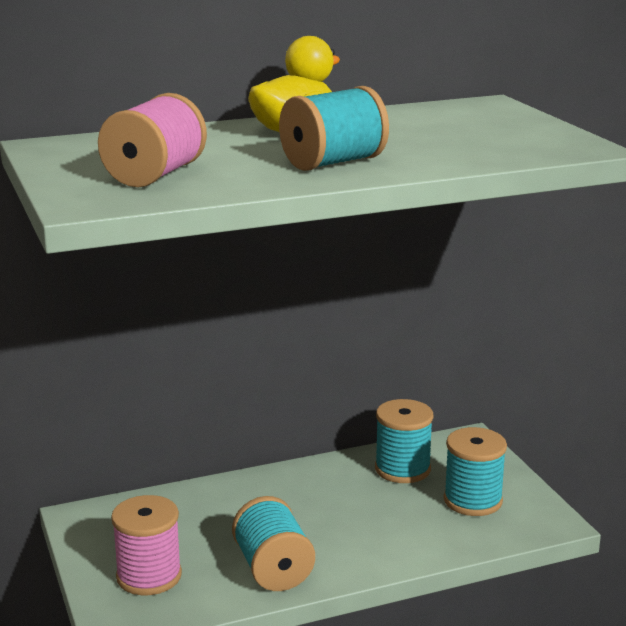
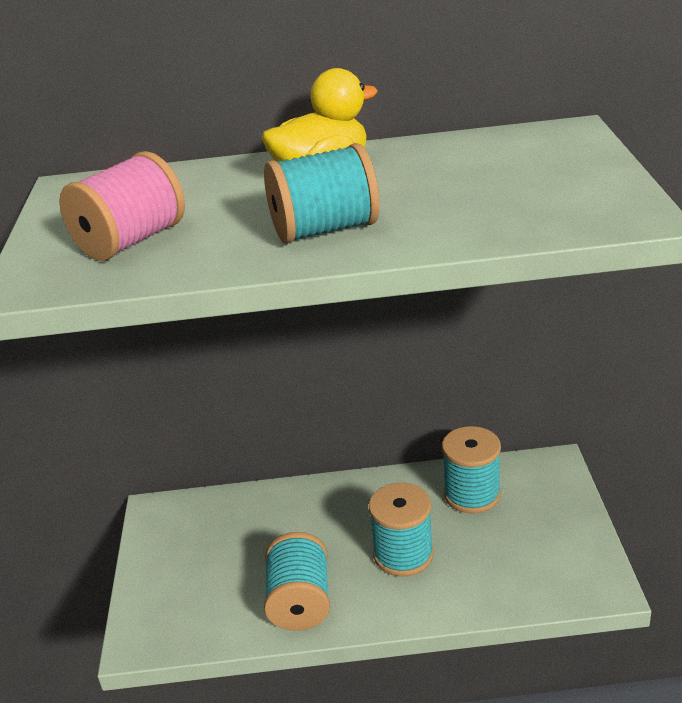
camera: 20 degrees right, 10 degrees up
pink spool [111,495,182,595] -> none
turquoise spool [444,427,507,516] -> turquoise spool moved to [369,483,434,577]

